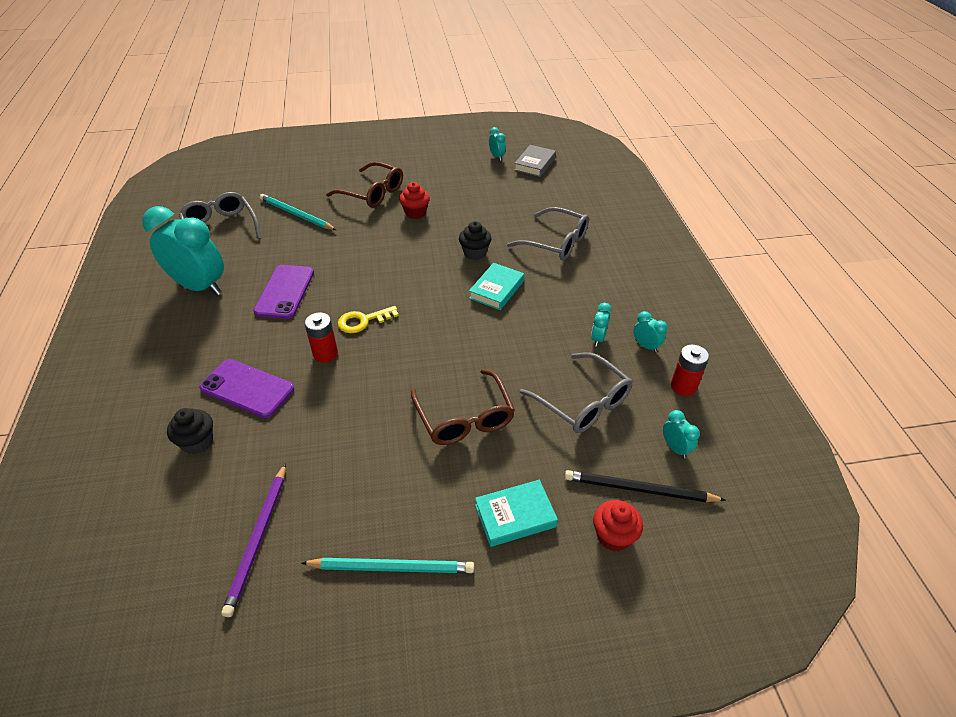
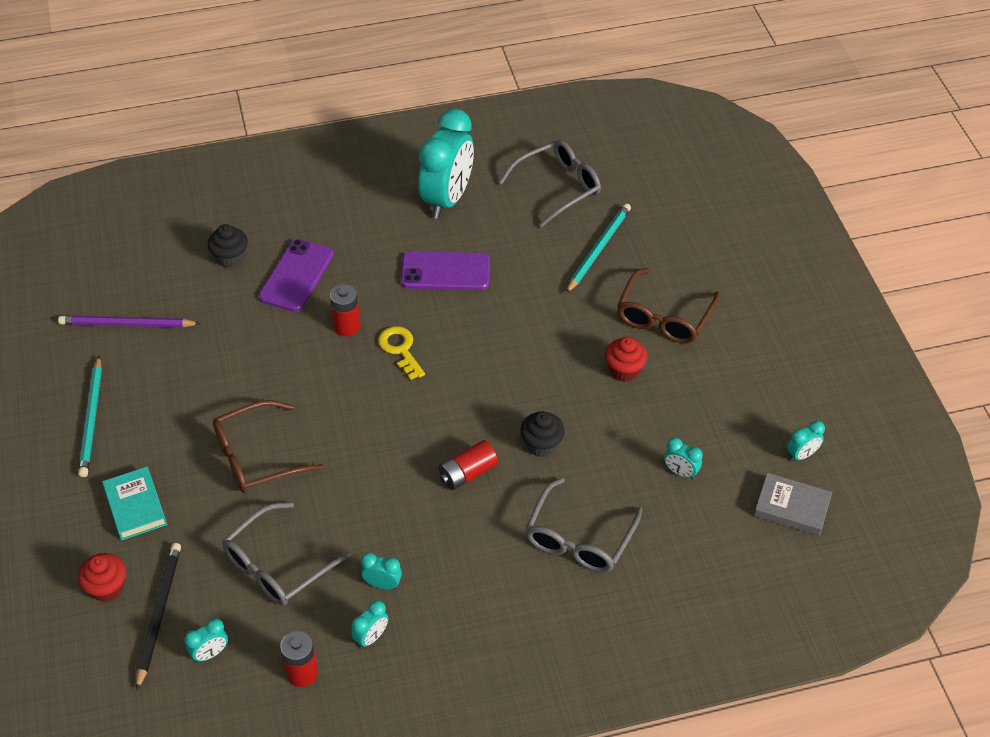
camera: 85 degrees right, 5 degrees up
turquoise book [469,263,524,310] -> red battery [438,440,498,490]
none -> turquoise clock [664,437,703,479]

